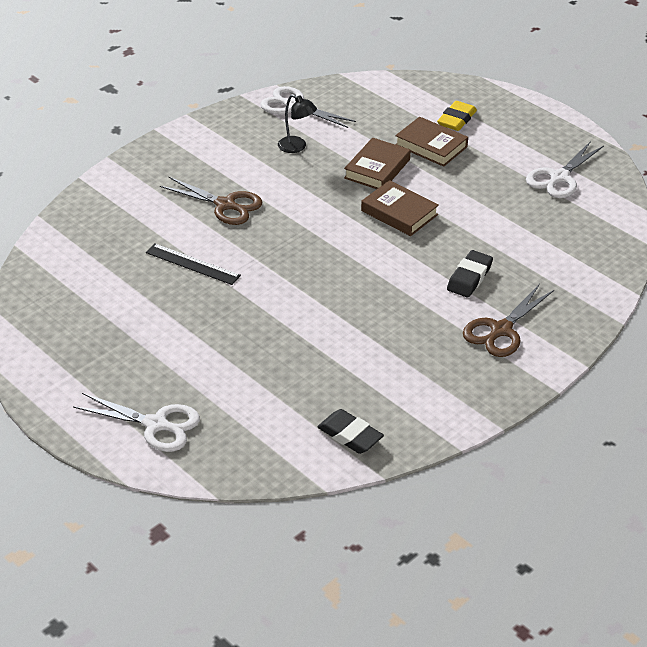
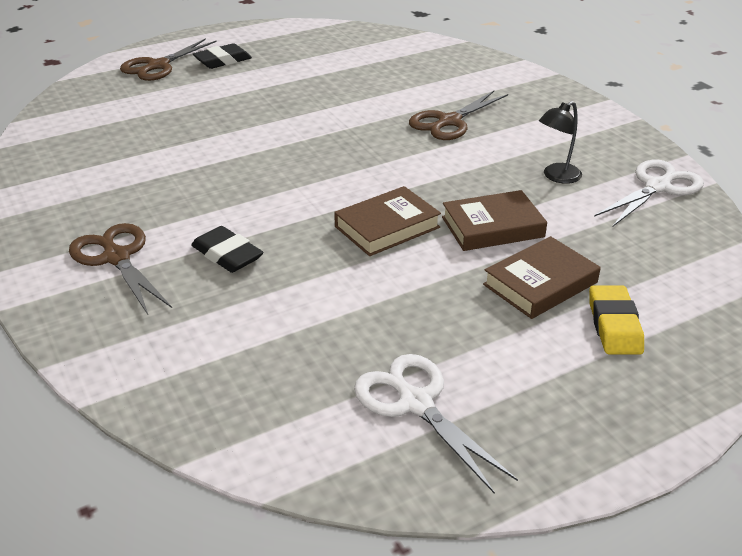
camera: 105 degrees right, 5 degrees down
white scissors [73,393,200,452] -> brown scissors [120,38,217,81]
black ruler [146,243,241,285] -> none
black eraser [317,409,384,454] -> black eraser moved to [193,43,252,69]
brown book [344,138,411,189] -> brown book turned 60 degrees counterclockwise [442,190,547,251]
yellow eraser [437,101,477,131] -> yellow eraser turned 45 degrees clockwise [589,285,644,354]

